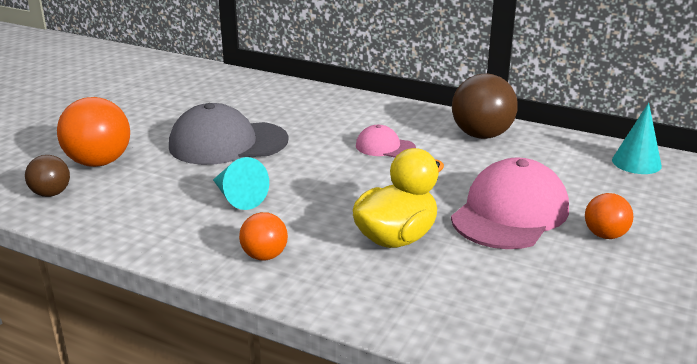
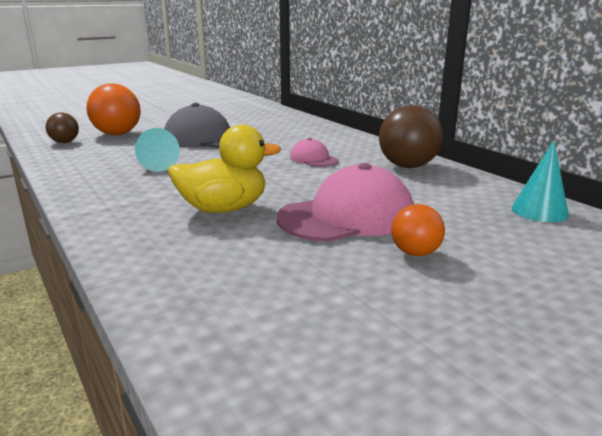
camera: 30 degrees right, 5 degrees down
orange ball [239,212,288,260] -> none

